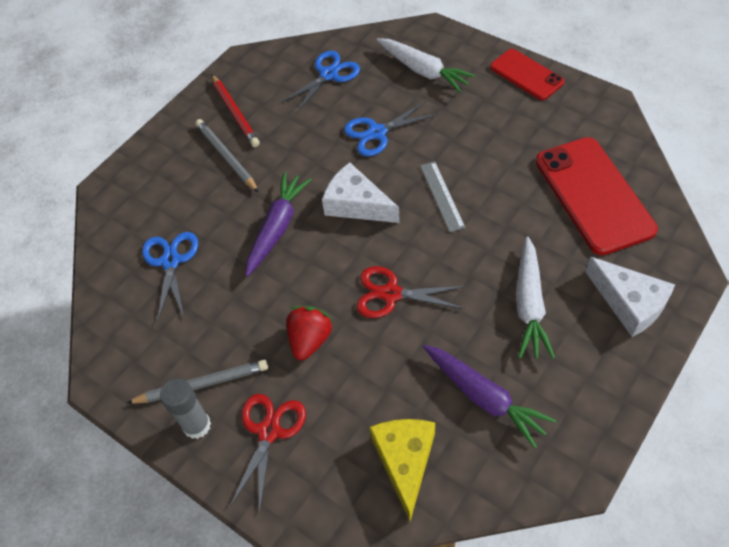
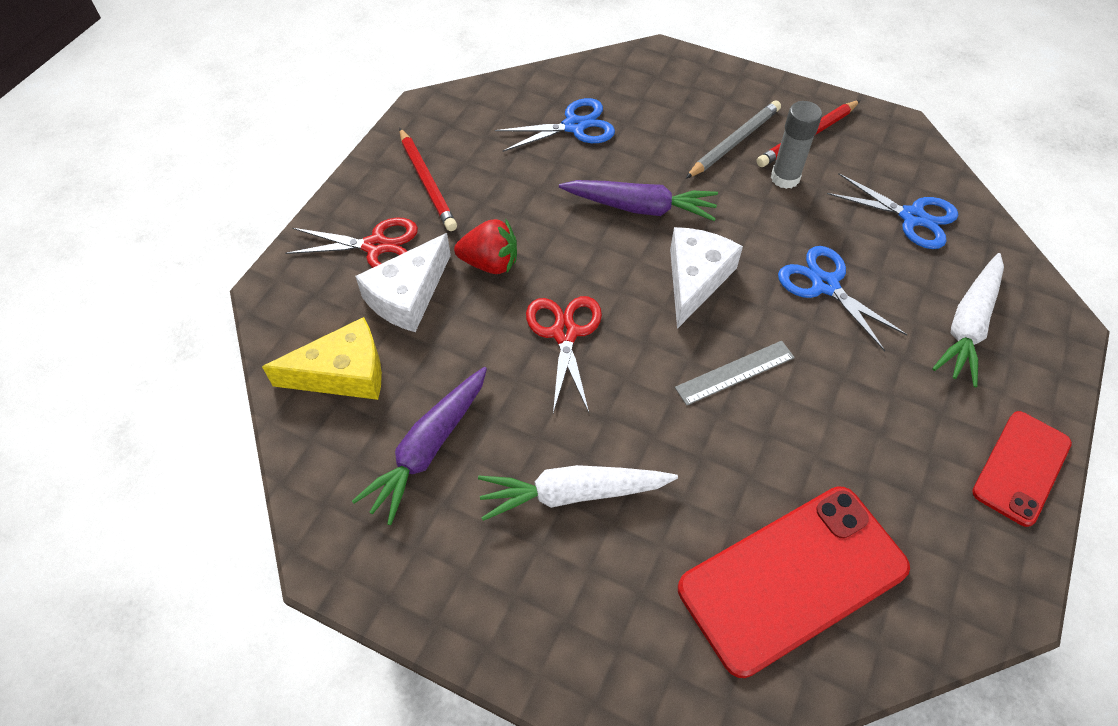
camera: 75 degrees right, 0 degrees up
grey pencil [127,360,268,404] -> red pencil [399,128,457,231]
grey glue stick [160,378,211,439] -> grey glue stick moved to [771,101,822,189]
white cheese [585,257,675,337] -> white cheese moved to [355,233,451,332]

